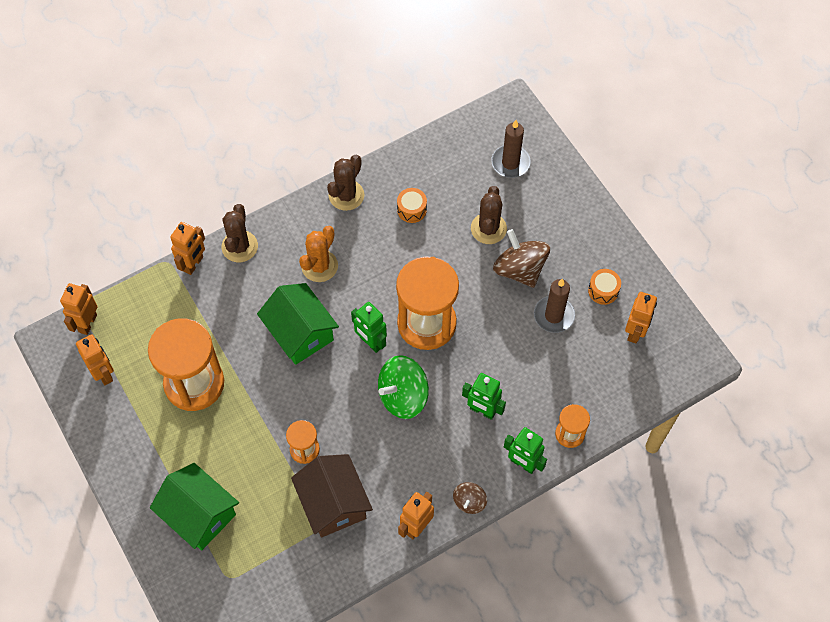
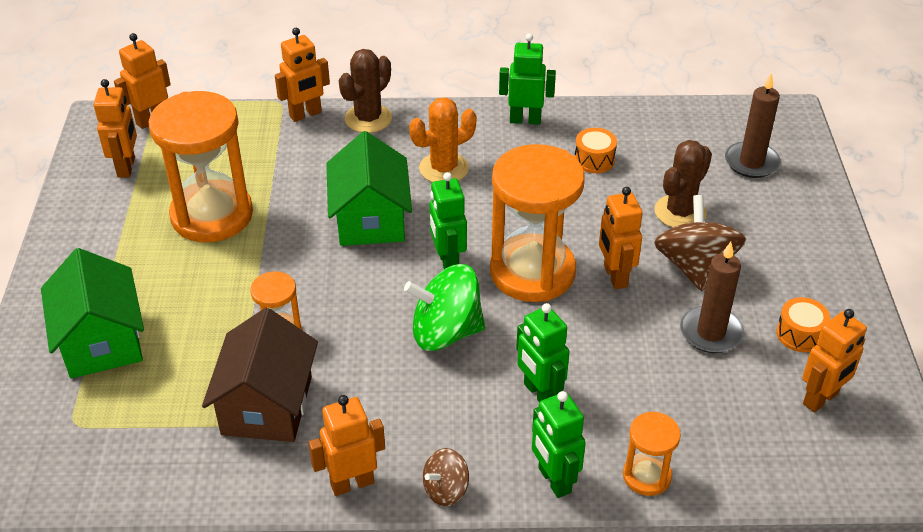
camera: 30 degrees right, 20 degrees down
brown cactus [327,155,364,211] -> green robot [499,33,556,125]
none -> orange robot [599,187,643,289]

